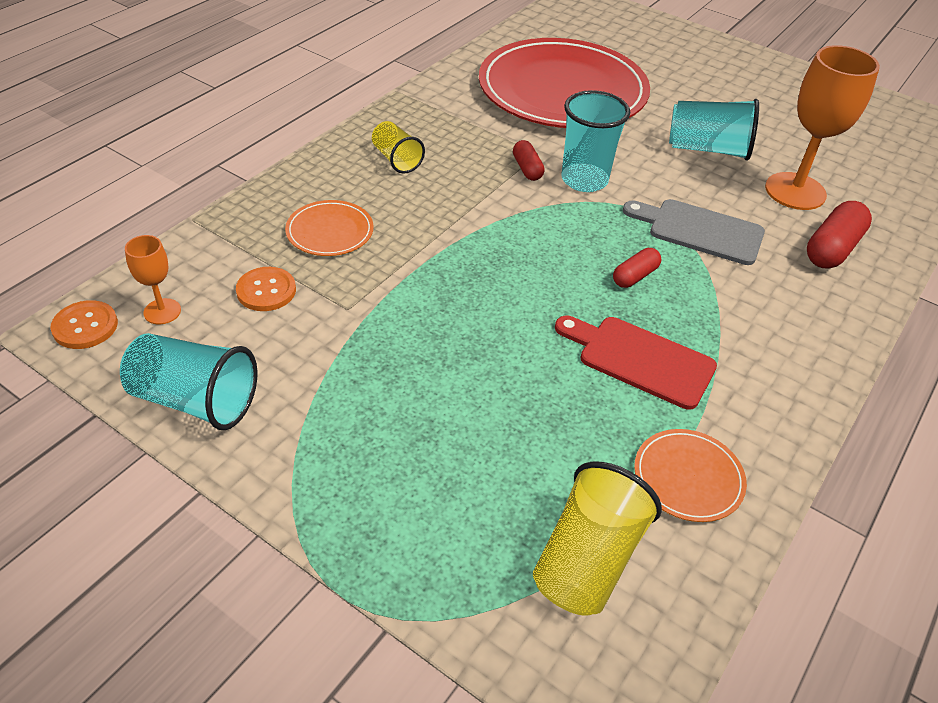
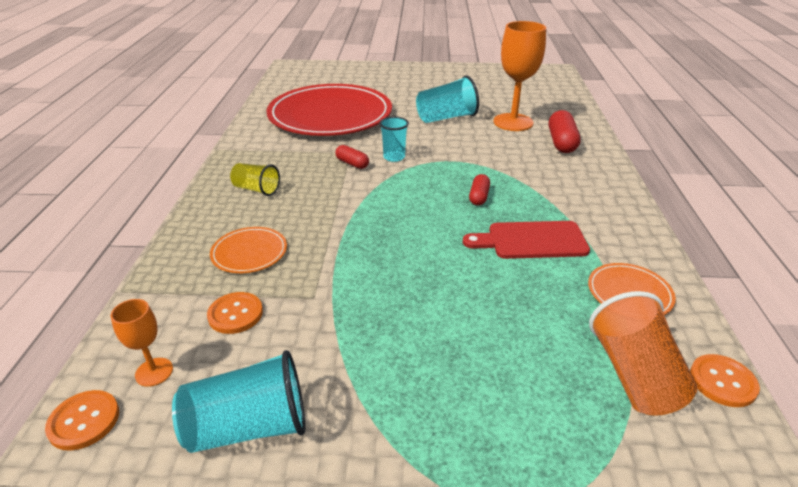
camera: 30 degrees left, 10 degrees down
yellow cup [533,462,662,616] -> orange cup [589,291,697,416]
turquoise cup [561,90,630,192] -> turquoise cup [379,116,409,162], size x0.63
grey cutting board [623,199,765,265] -> none
none -> orange button [690,354,760,407]

